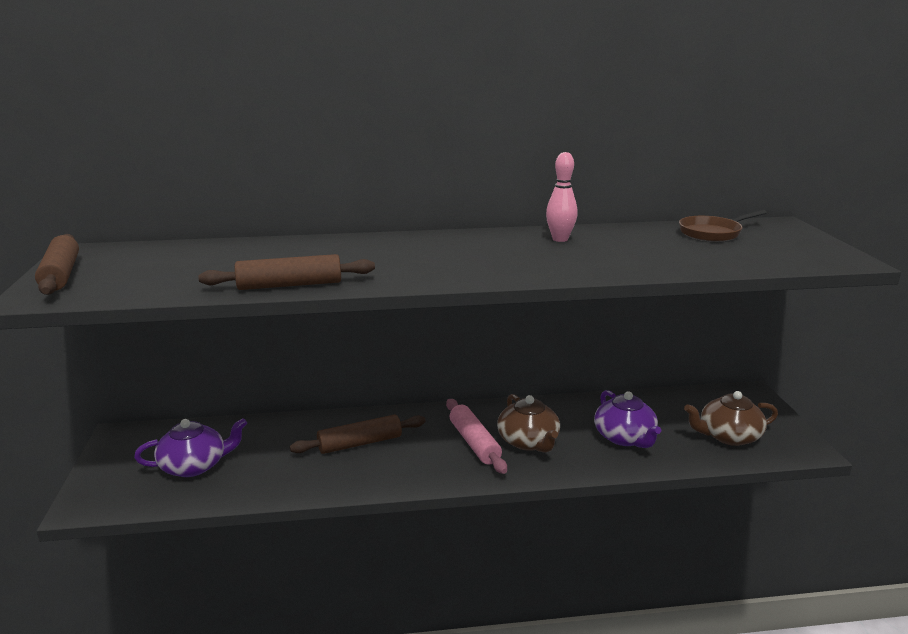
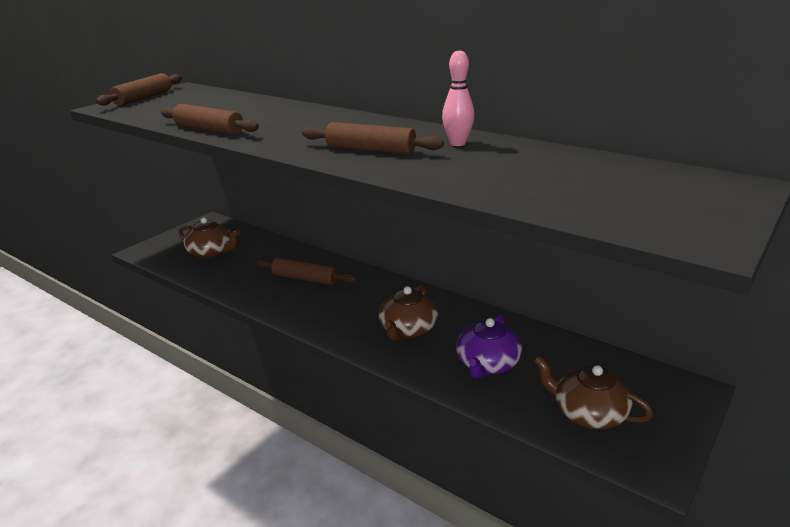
camera: 45 degrees right, 5 degrees up
purple teapot [134,418,247,477] -> brown teapot [179,217,240,259]
pink rolling pin [446,399,507,474] -> none
brown pan [679,210,767,242] -> none
none -> brown rolling pin [302,122,444,154]

